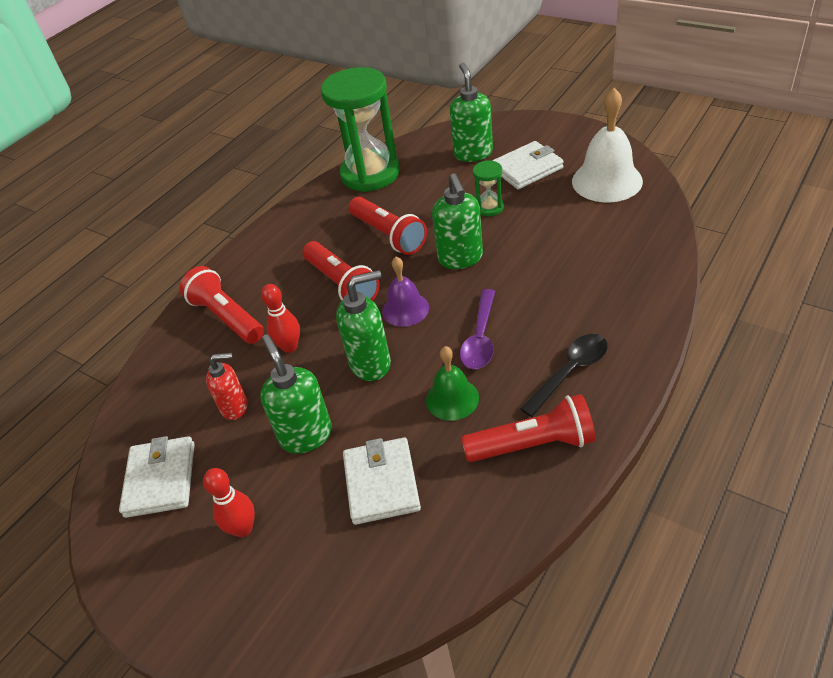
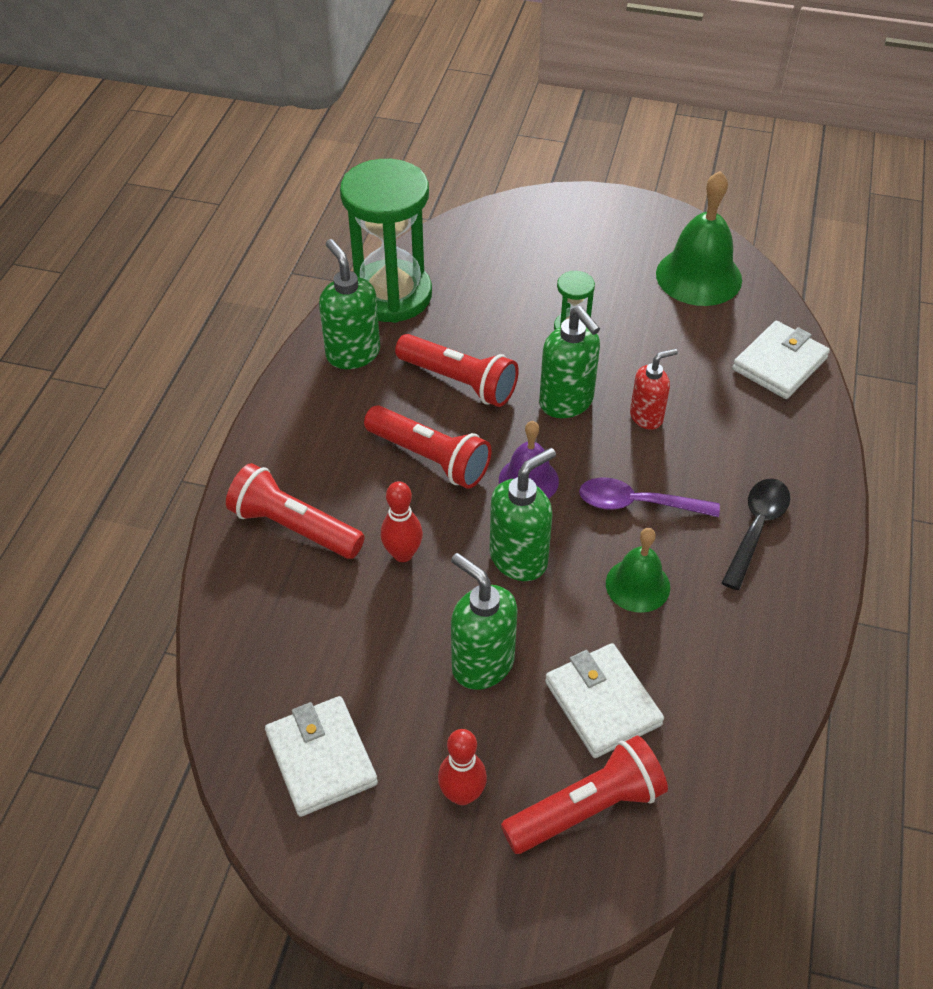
camera: 25 degrees left, 5 degrees up
red soap dispenser [206,353,248,420] -> red soap dispenser moved to [630,348,678,430]
green soap dispenser [450,63,493,162] -> green soap dispenser moved to [319,239,380,369]
purple spoon [460,289,495,369] -> purple spoon turned 105 degrees clockwise [579,478,720,517]
red flashlight [461,394,596,462] -> red flashlight moved to [501,735,668,854]
white wallet [492,141,564,189] -> white wallet moved to [732,321,830,399]
white bell [572,88,643,202] -> green bell [656,171,742,306]

